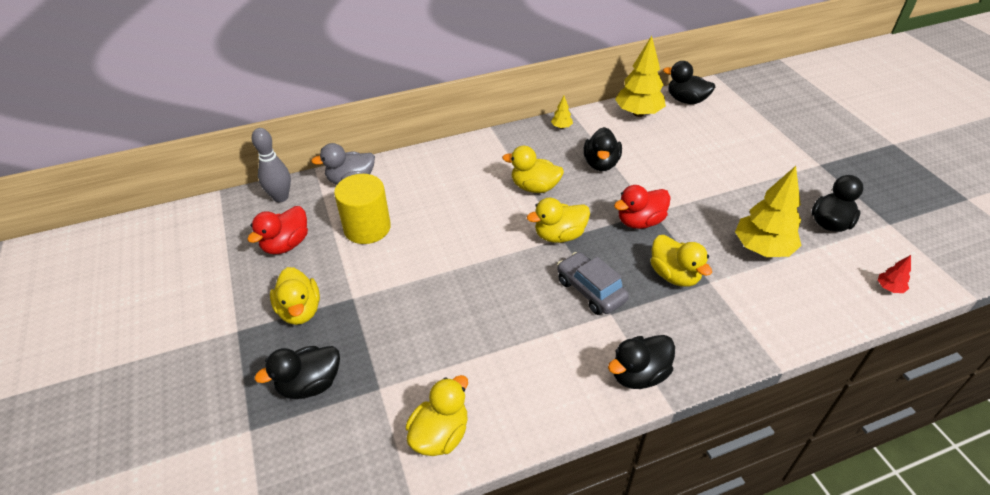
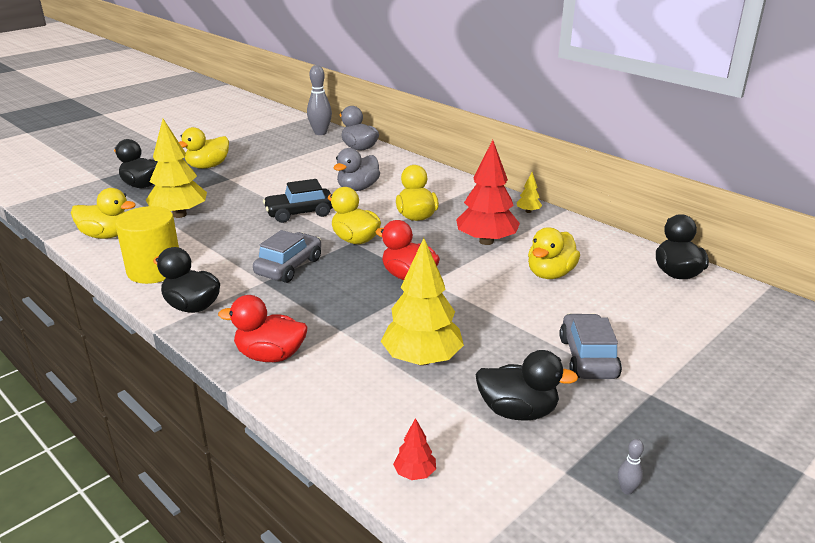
camera: 65 degrees right, 15 degrees down
red duck [247,206,308,254] -> red duck moved to [218,295,307,362]
yellow cylinder [334,174,391,244] -> yellow cylinder moved to [115,206,179,284]
black duck [584,127,622,171] -> red tree [456,140,520,245]
yellow tree [615,36,666,117] -> yellow tree moved to [146,119,207,218]
yellow duck [650,235,712,287] -> yellow duck moved to [528,227,580,279]
none -> black car [263,179,333,223]
none -> grey duck [334,148,380,191]
none -> grey car [559,314,622,379]
none -> grey bowling pin [618,439,644,494]

